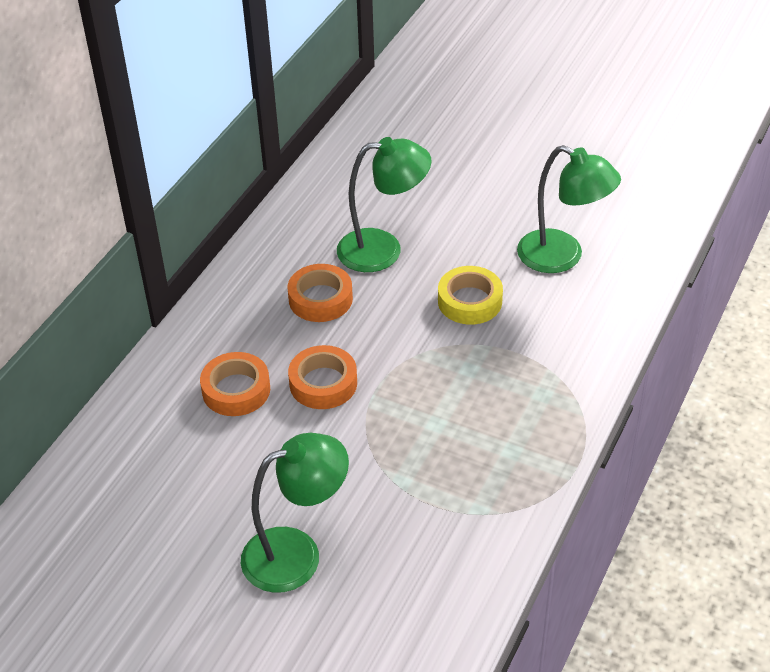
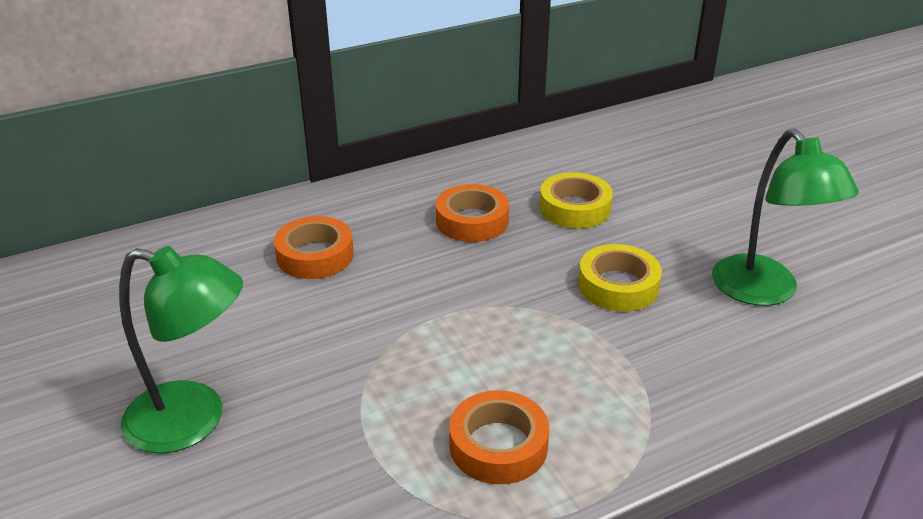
camera: 35 degrees right, 10 degrees down
orange tape [288,345,357,409] -> orange tape moved to [449,390,549,484]
green lamp [337,137,431,272] -> yellow tape [539,172,613,229]

